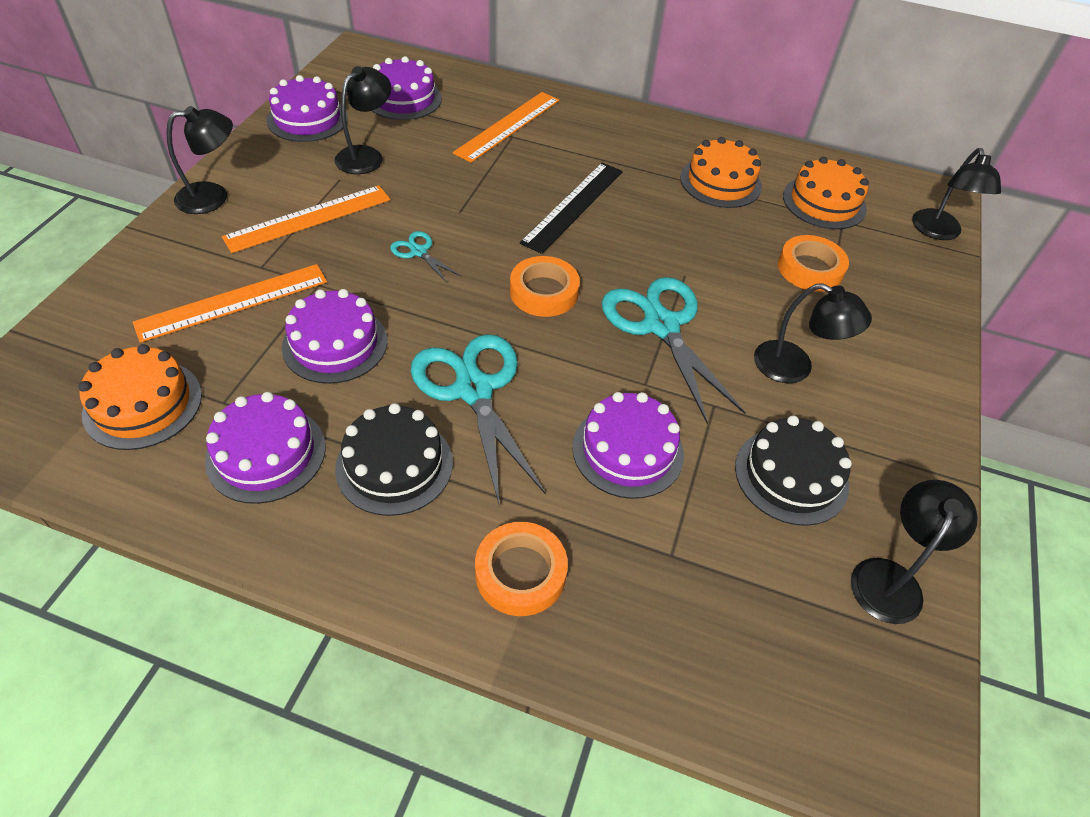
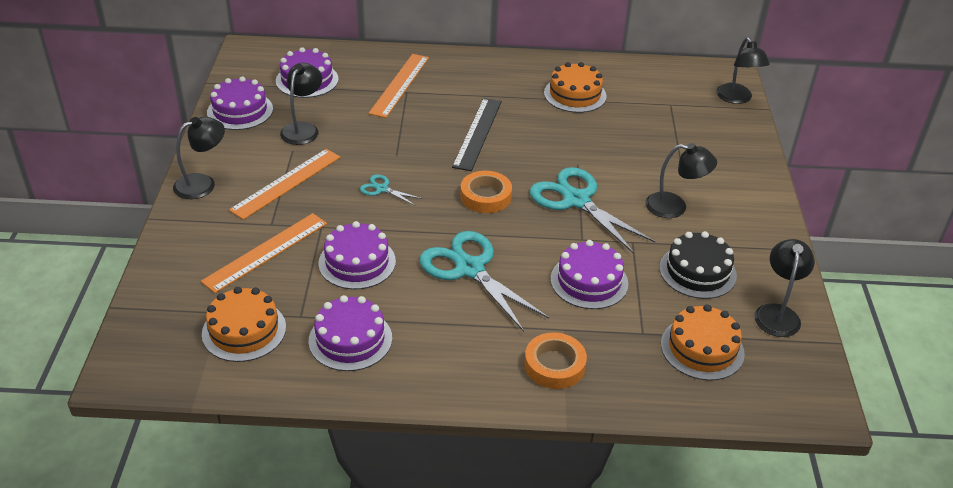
camera: 15 degrees left, 10 degrees down
black cake [335,403,453,516] -> none
orange tape [778,235,849,292] -> none
orange cake [783,157,869,229] -> orange cake moved to [661,304,745,381]

